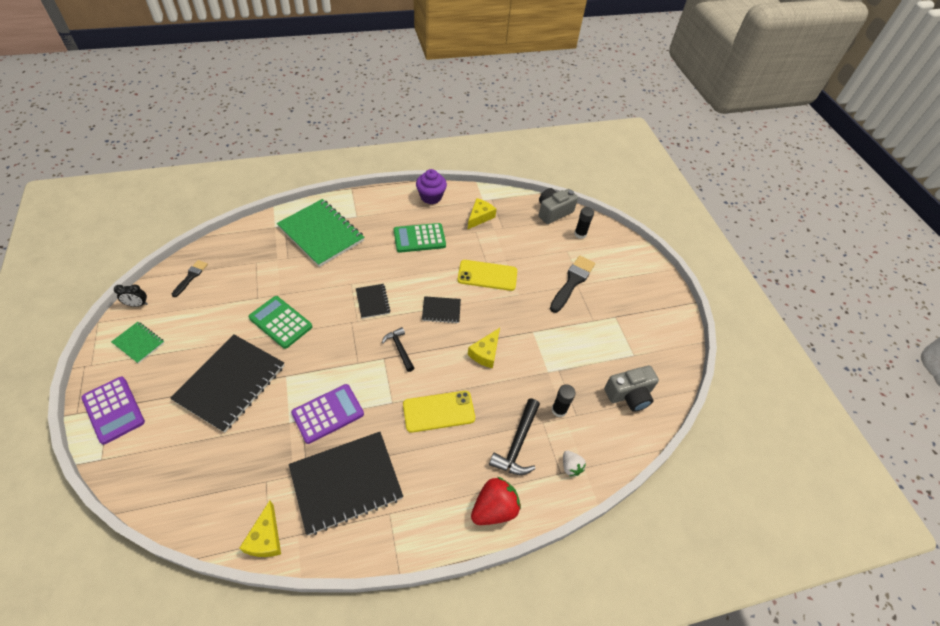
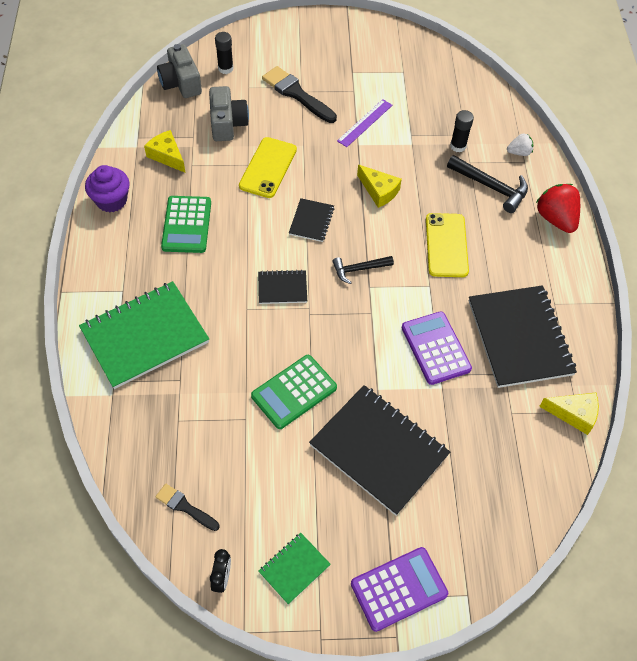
camera: 75 degrees left, 5 degrees up
grey camera [604,366,659,412] -> grey camera moved to [209,86,249,141]
none -> purple ruler [337,99,393,147]

